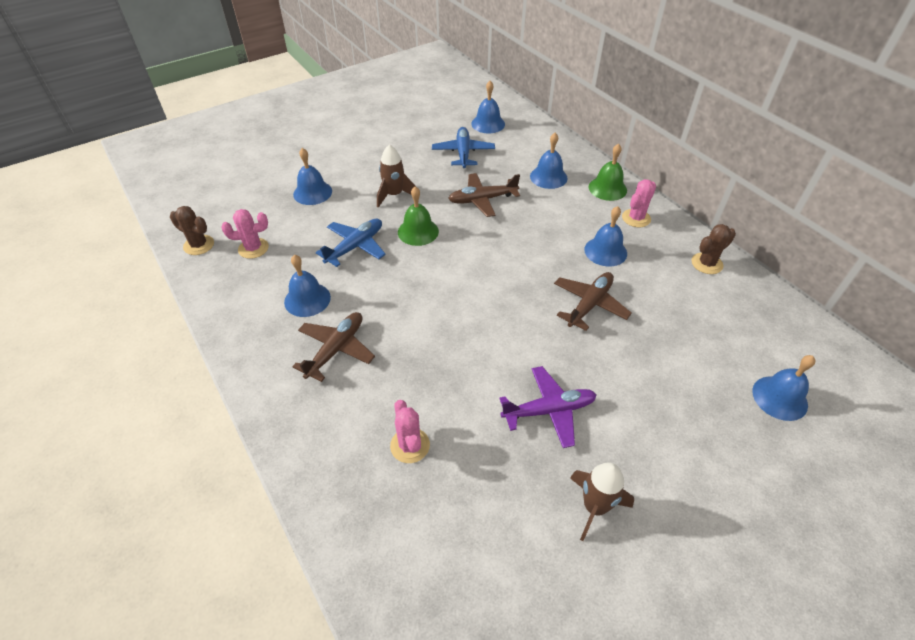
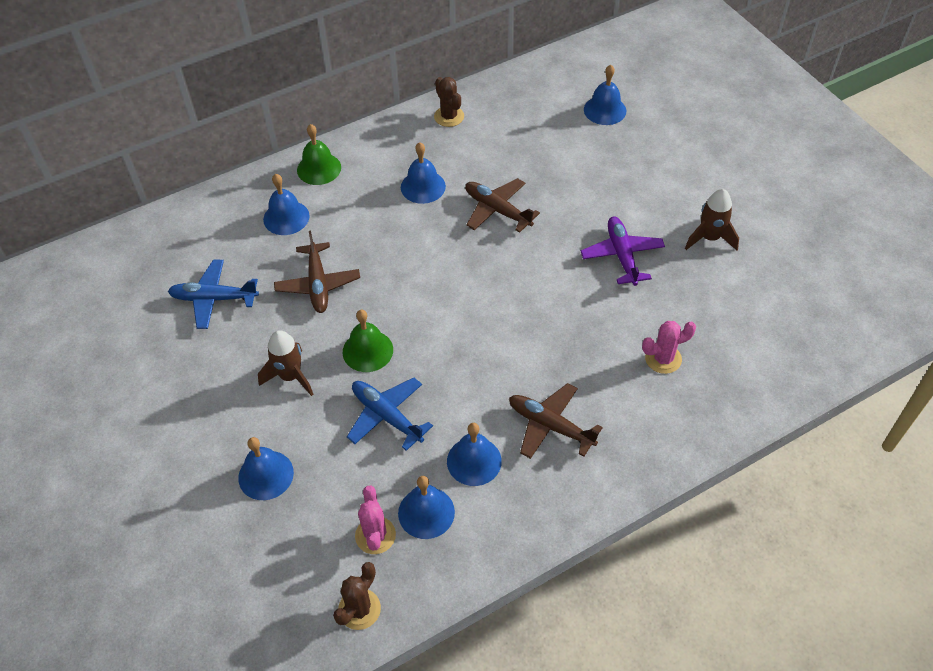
camera: 85 degrees left, 5 degrees up
blue bell [471,81,505,133] -> blue bell moved to [398,476,455,539]
pink cactus [622,179,656,227] -> none

